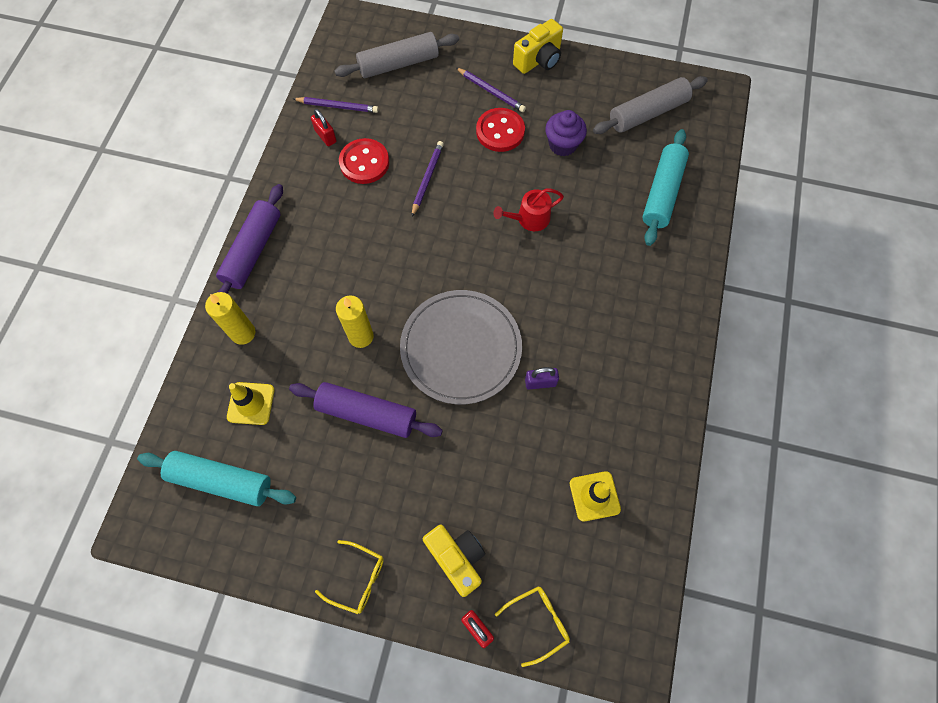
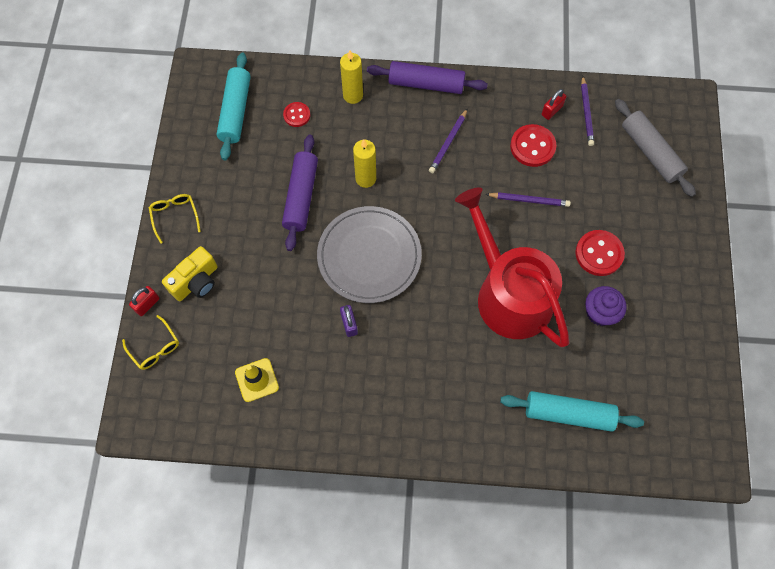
camera: 80 degrees right, 0 degrees up
yellow traffic cone [227,382,274,425] -> red button [283,102,310,127]
yellow glasses [315,540,384,614] -> yellow glasses turned 150 degrees clockwise [149,194,201,244]
purple pencil [455,67,526,112] -> purple pencil moved to [429,108,468,173]
red watering can [493,189,564,231] -> red watering can [455,187,569,347], size x2.47
yellow camera [513,19,563,74] -> none
grey rolling pin [593,76,708,134] -> none

